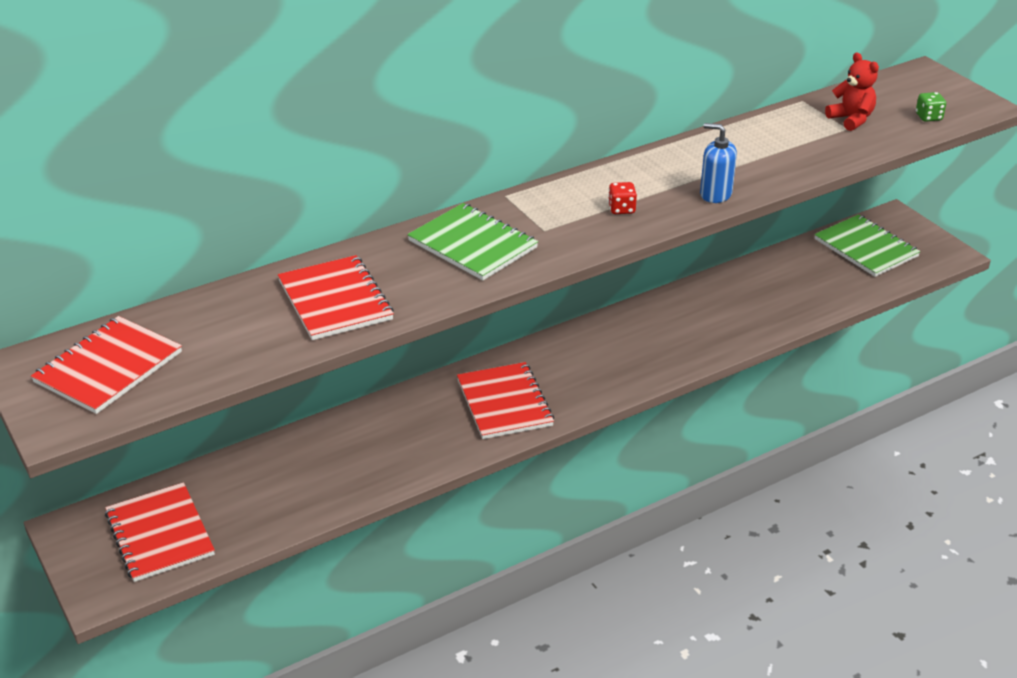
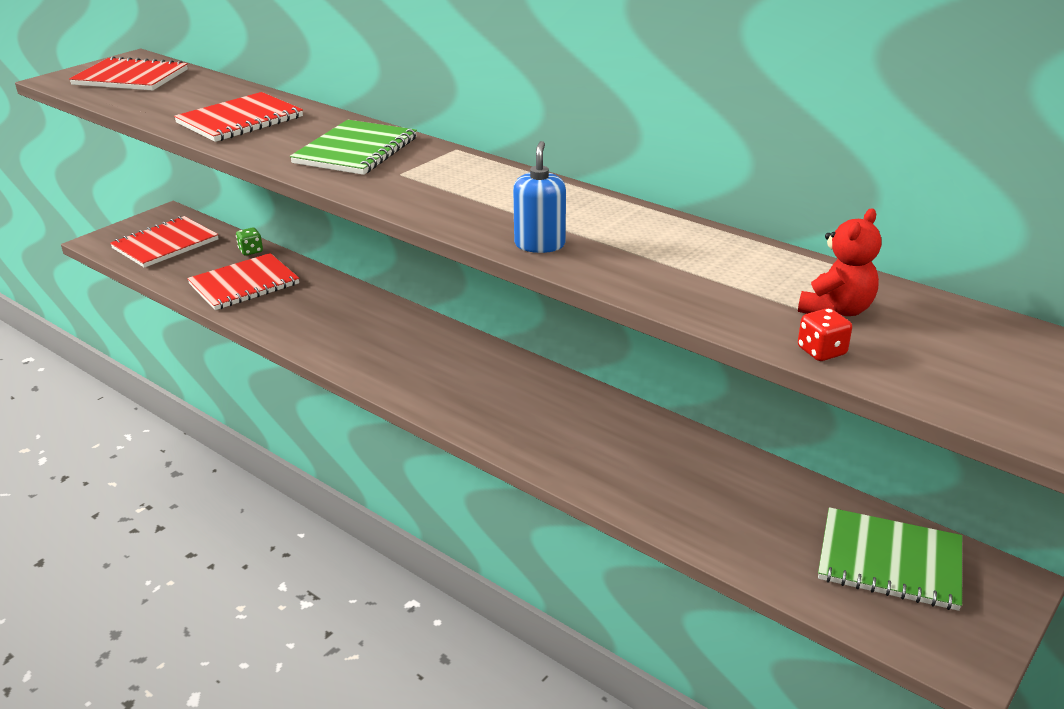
camera: 70 degrees right, 5 degrees down
red notebook [457,362,554,439] -> red notebook moved to [187,253,299,310]
red dice [608,182,637,214] -> red dice moved to [798,308,852,361]
green notebook [814,214,920,277] -> green notebook turned 75 degrees clockwise [818,507,962,611]
green dice [916,92,946,122] -> green dice moved to [236,228,263,255]

